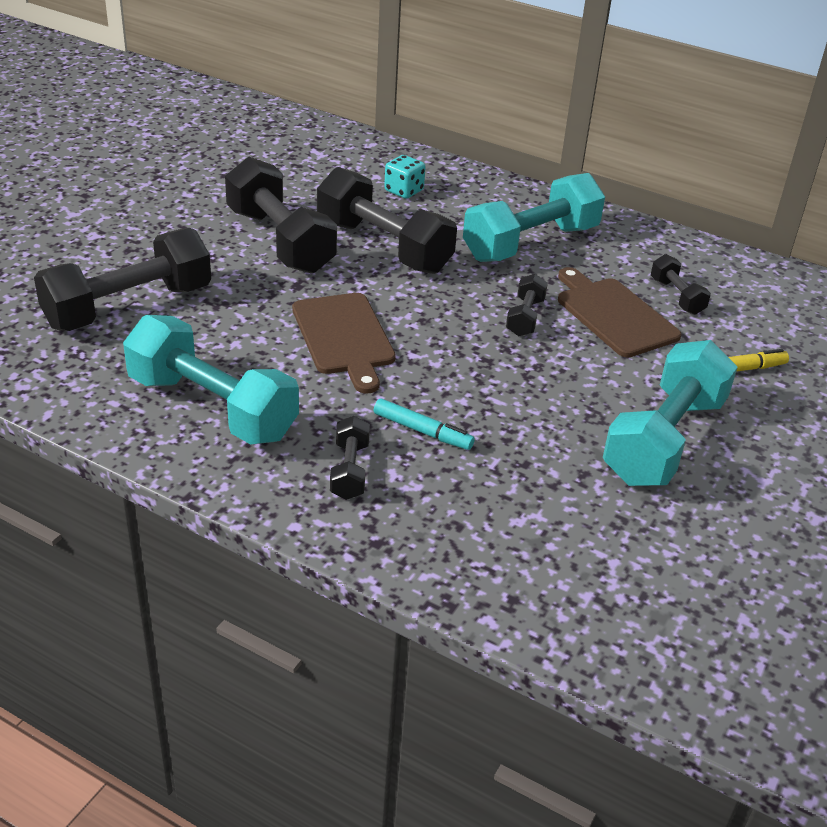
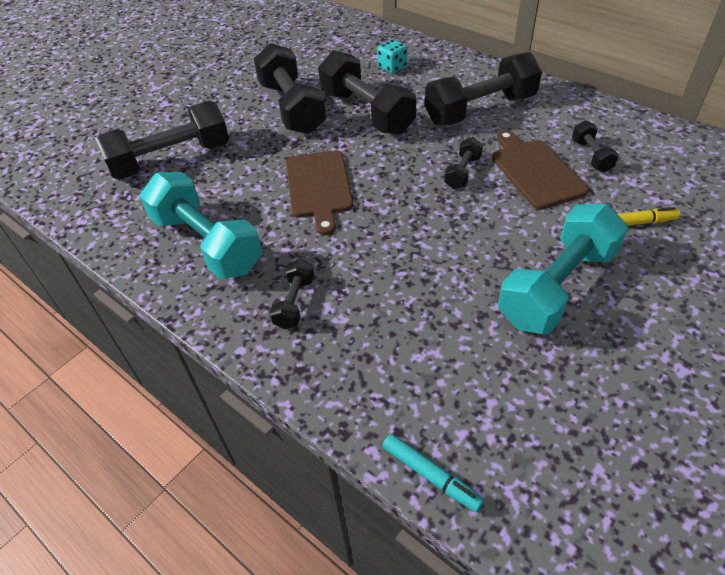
camera: 15 degrees right, 10 degrees up
turquoise marker [374,399,475,450] -> turquoise marker moved to [382,434,484,512]
turquoise dumbbell [463,173,605,262] -> black dumbbell [425,52,542,125]

